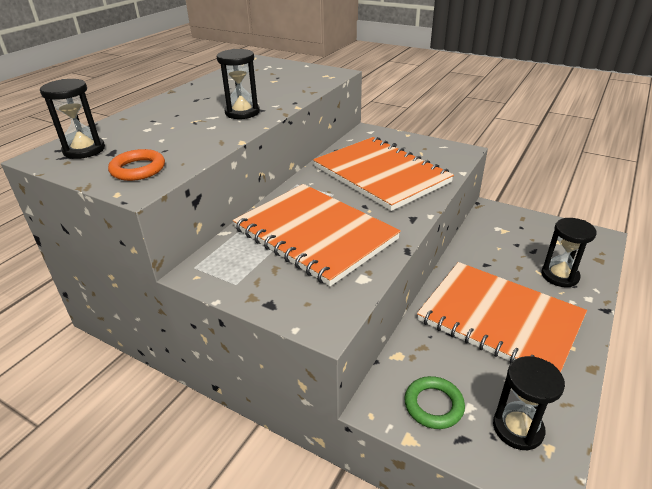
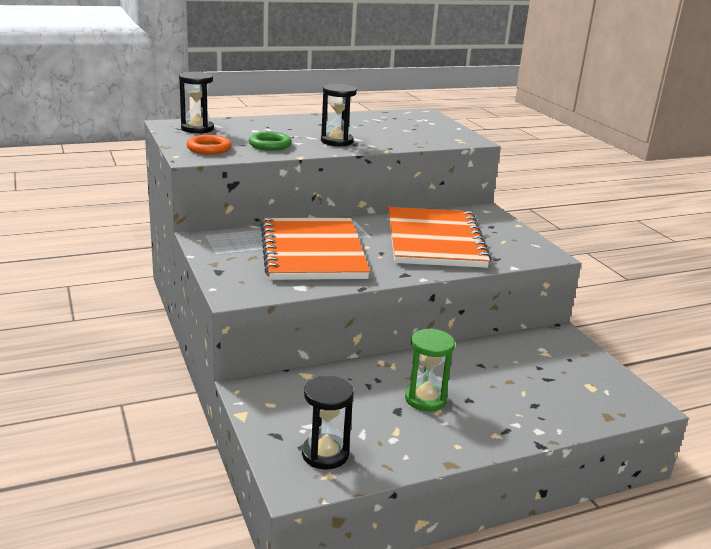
camera: 35 degrees right, 10 degrees down
green ring [404,376,465,429] -> green ring moved to [249,132,292,151]
orange notebook [417,262,587,372] -> green hourglass [405,328,455,412]
black hourglass [541,218,597,287] -> none

